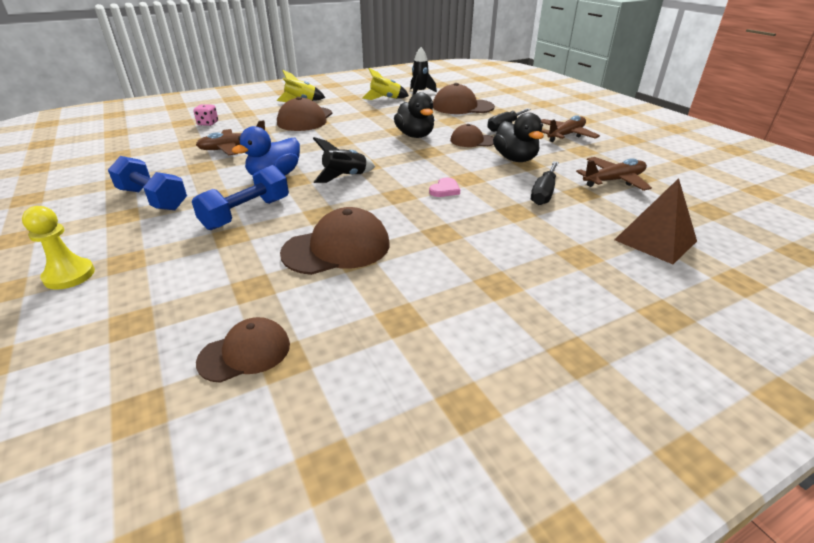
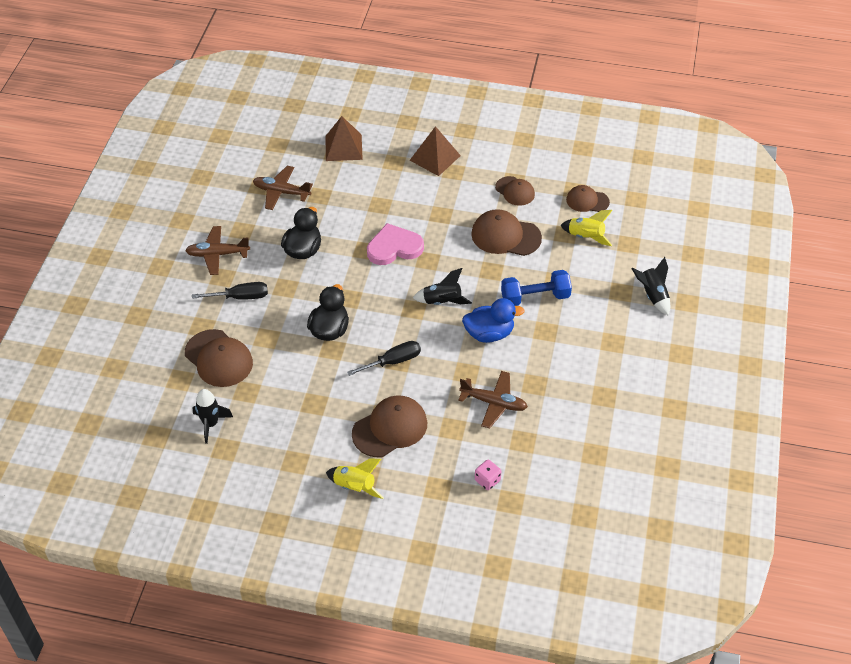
camera: 140 degrees left, 15 degrees up
yellow pawn [22,206,95,290] -> black rocket [632,257,670,315]
blue dumbbell [108,156,187,210] -> none
yellow rocket [362,68,409,100] -> yellow rocket moved to [560,210,612,246]
pink heart [429,178,460,197] -> pink heart [367,223,424,265], size x2.05
brown cap [450,124,494,147] -> brown cap moved to [495,176,535,206]
black screwdriver [531,161,559,205] -> black screwdriver moved to [347,341,421,376]
none -> brown pyramid [410,126,461,176]

